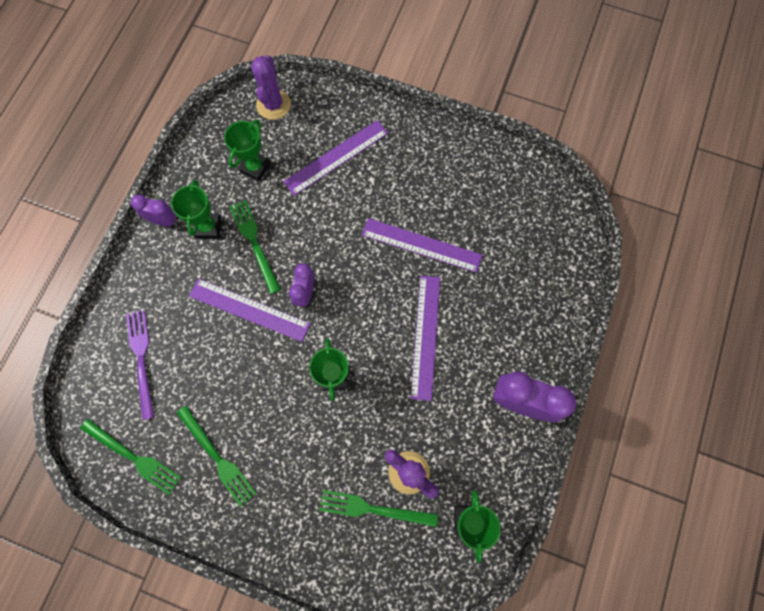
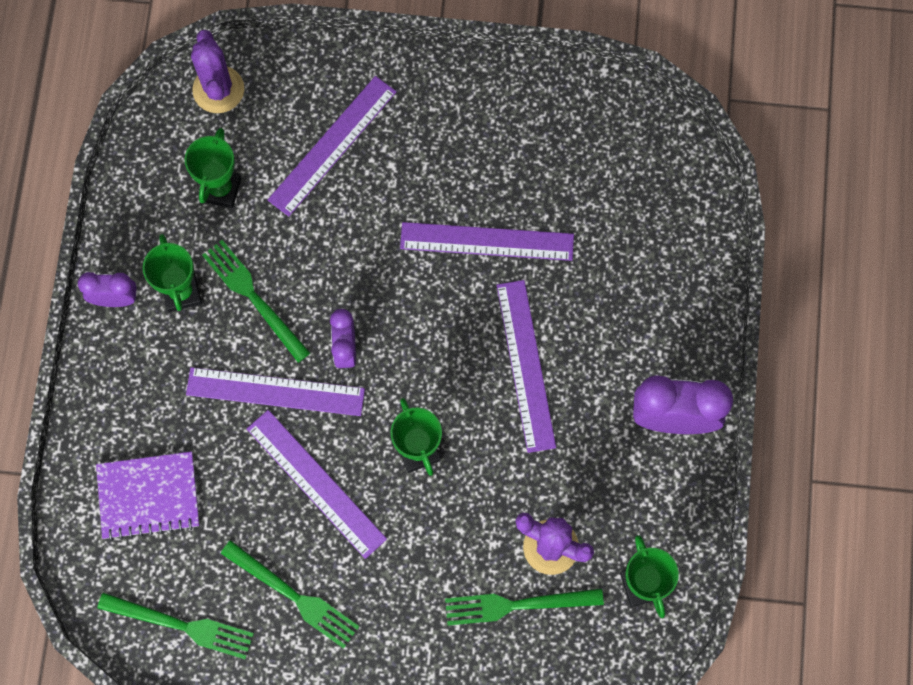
camera: 15 degrees left, 0 degrees up
purple fork [126,310,154,420] -> purple notebook [96,451,199,541]
none -> purple ruler [247,410,387,559]

